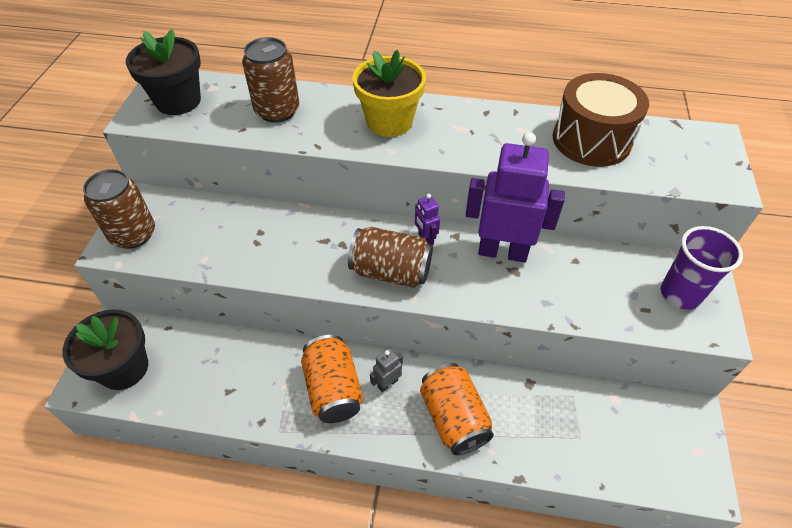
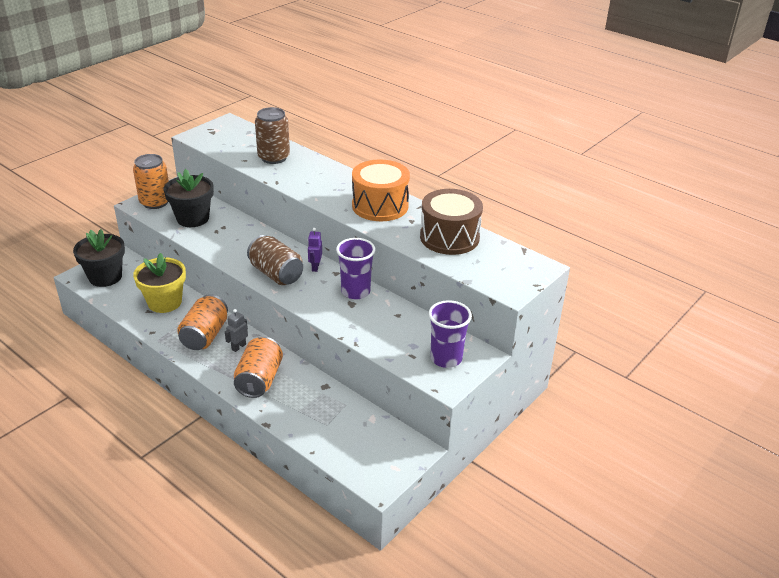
camera: 30 degrees right, 15 degrees down
brown can [83,169,155,249] -> orange can [133,154,169,209]
black flower pot [125,29,201,115] -> black flower pot moved to [164,169,214,227]
yellow flower pot [352,50,426,137] -> yellow flower pot moved to [133,253,186,313]
grey robot [370,348,403,392] -> grey robot turned 45 degrees counterclockwise [225,309,248,352]
purple robot [466,132,565,262] -> purple cup [336,238,375,300]
none -> orange drum [352,160,410,221]

